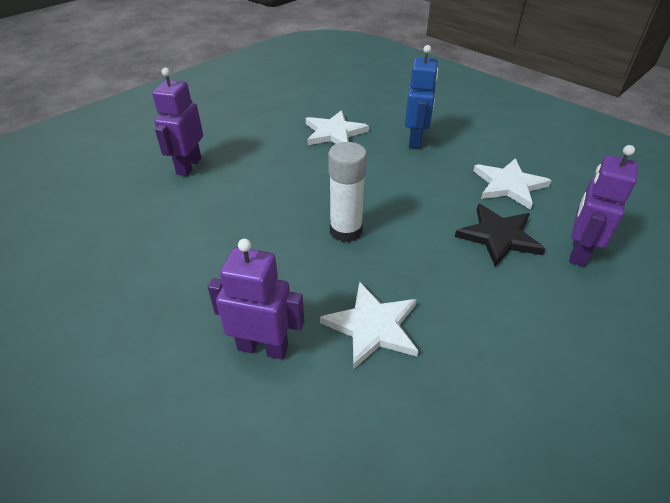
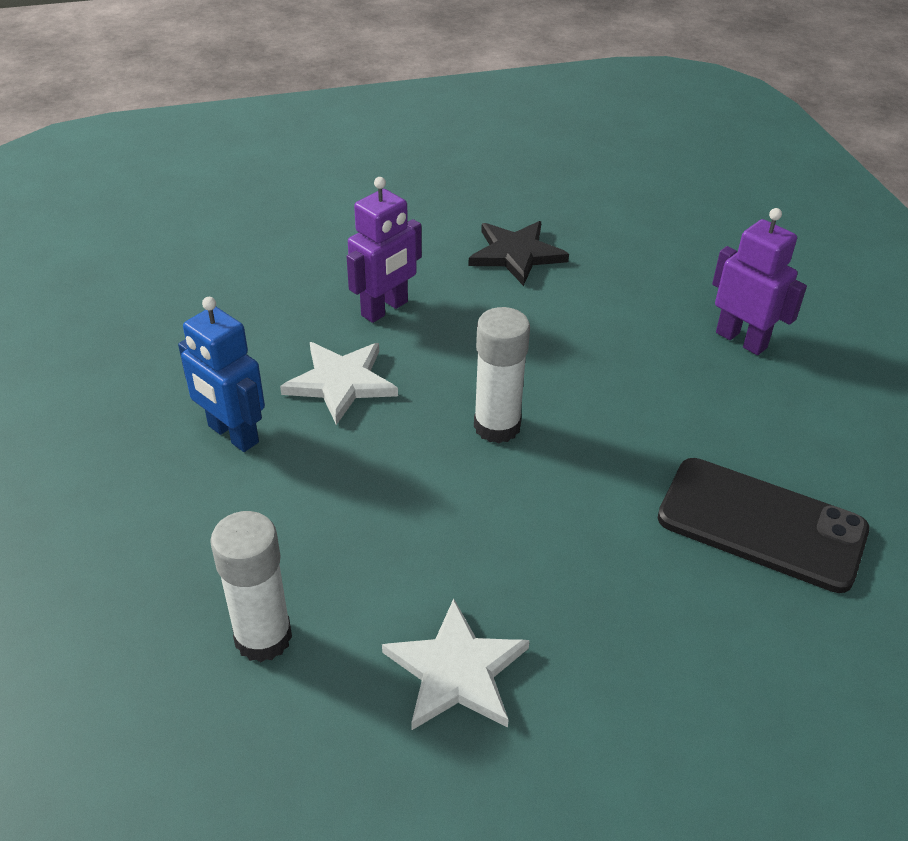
camera: 120 degrees right, 0 degrees up
white star [306,110,369,145] -> black phone [658,458,869,593]
blue robot [405,45,438,149] -> blue robot moved to [178,297,265,452]
black star [455,204,545,267] -> black star moved to [468,221,569,286]
purple robot [569,145,638,267] -> white glue stick [210,511,292,662]

